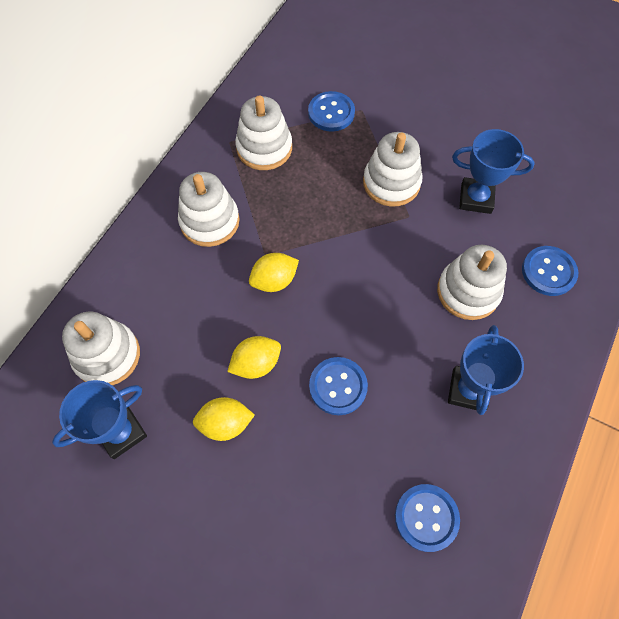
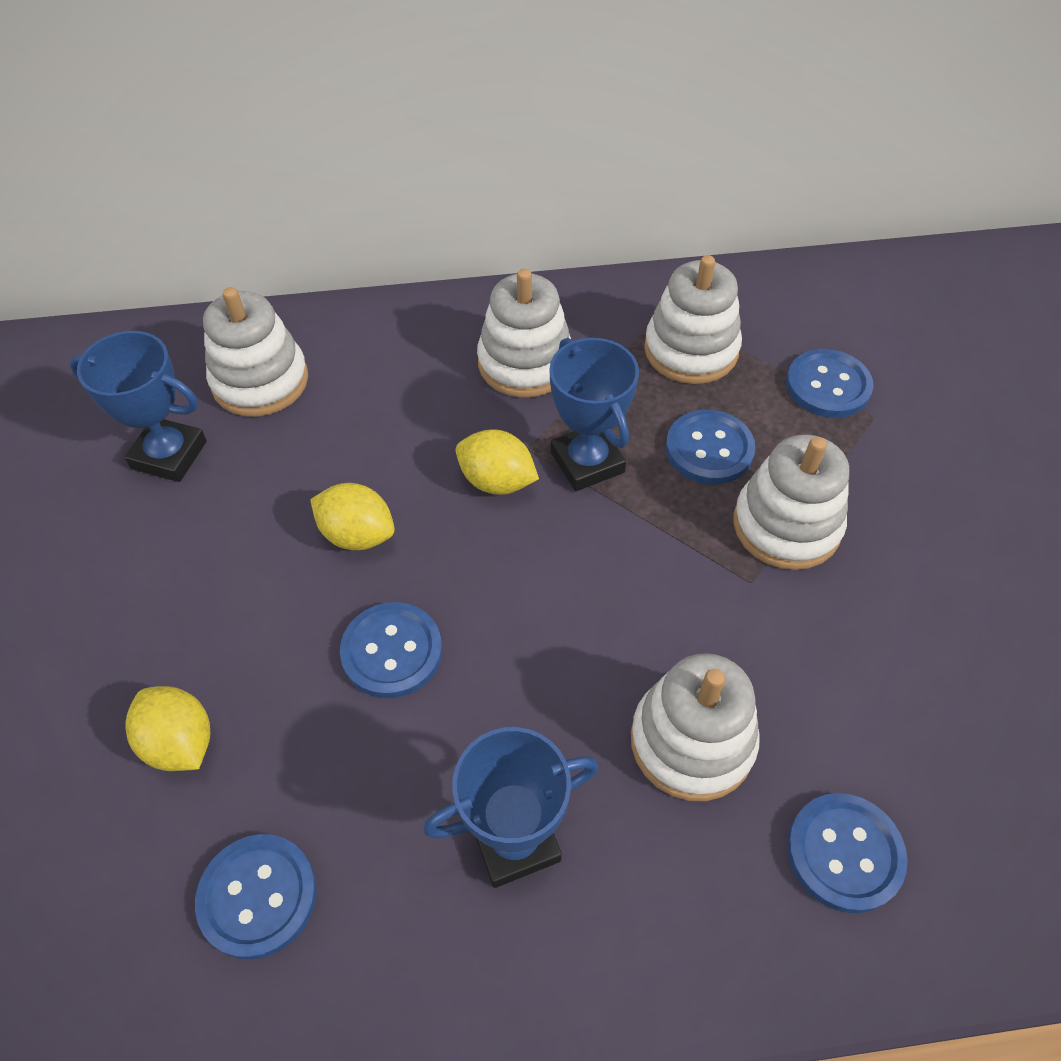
camera: 55 degrees right, 10 degrees down
yellow lemon [193,397,255,441] -> yellow lemon moved to [125,686,210,771]
blue trophy [452,129,535,214] -> blue trophy moved to [549,338,639,491]
none -> blue button [666,410,755,485]

